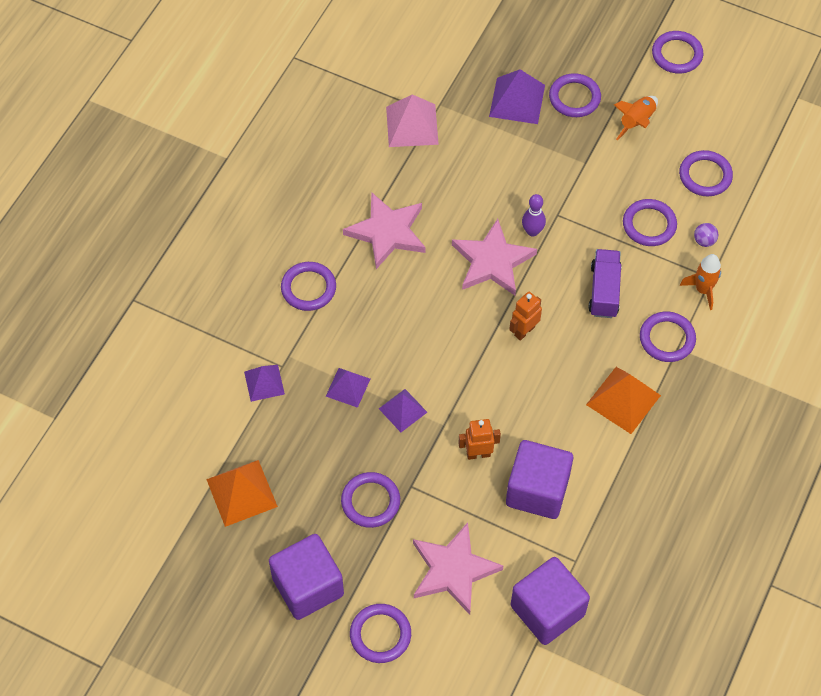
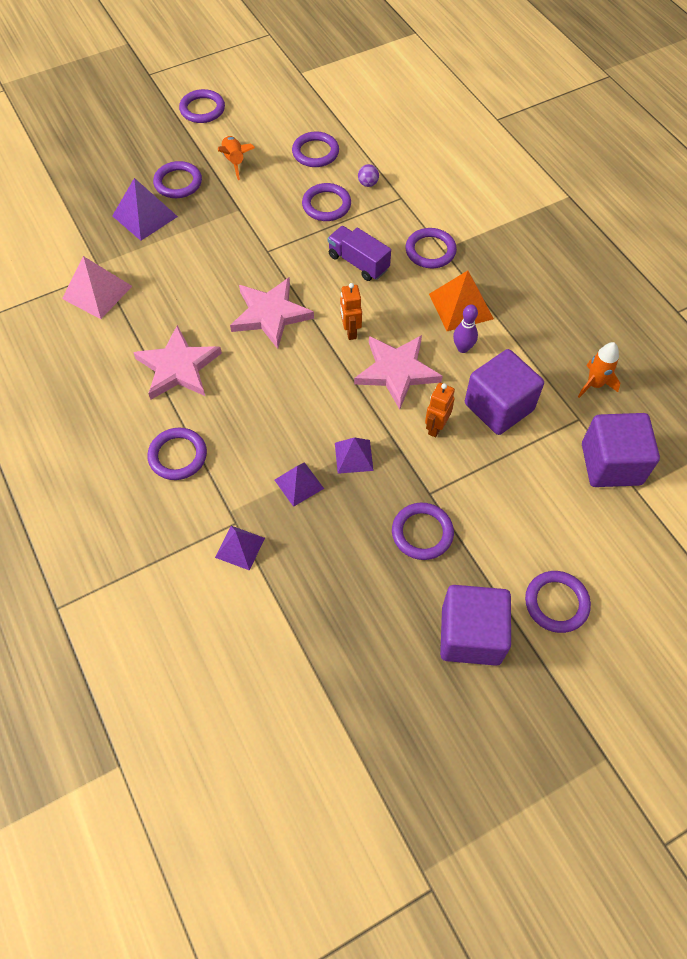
camera: 55 degrees left, 0 degrees up
orange pyramid [206,460,278,527] -> none
pink star [413,522,503,615] -> pink star moved to [354,335,443,410]
purple bowling pin [522,194,546,237] -> purple bowling pin moved to [453,305,478,353]
orange rocket [680,254,721,310] -> orange rocket moved to [578,342,621,398]

